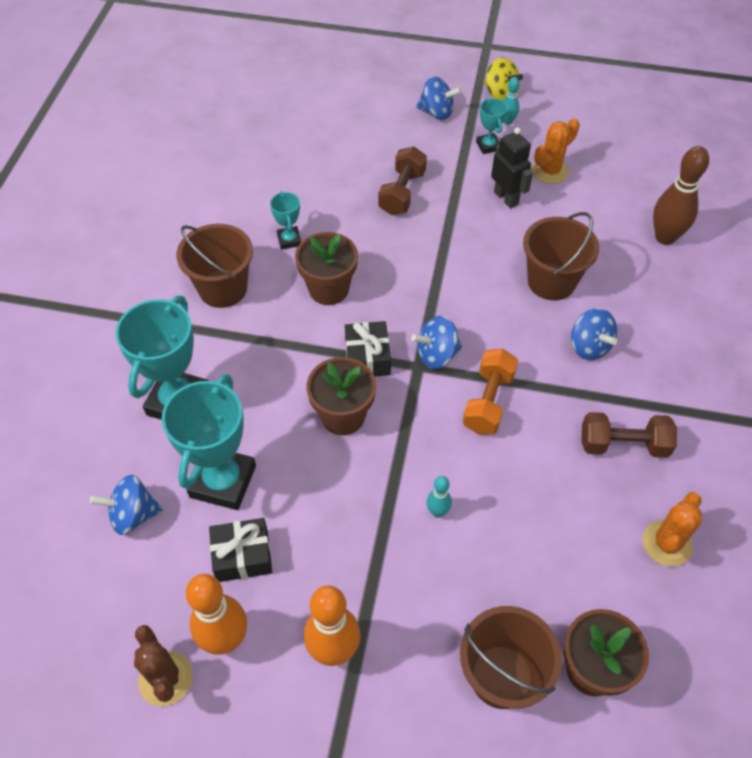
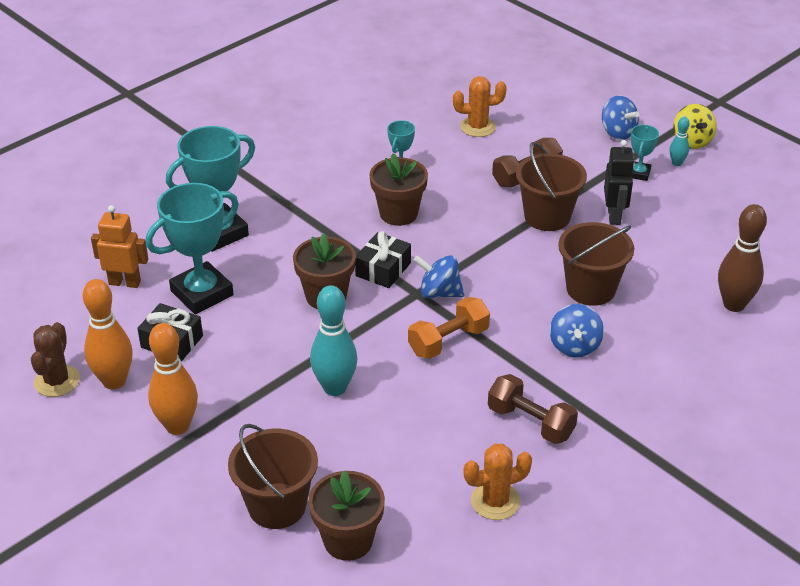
camera: 35 degrees right, 15 degrees down
blue spinning top [90,475,163,535] -> orange robot [91,205,148,288]
brown bucket [177,224,253,308] -> brown bucket moved to [516,142,587,231]
turquoise bowling pin [427,476,452,518] -> turquoise bowling pin [310,285,357,396], size x1.99
orange cactus [532,118,580,184] -> orange cactus moved to [453,76,507,137]

